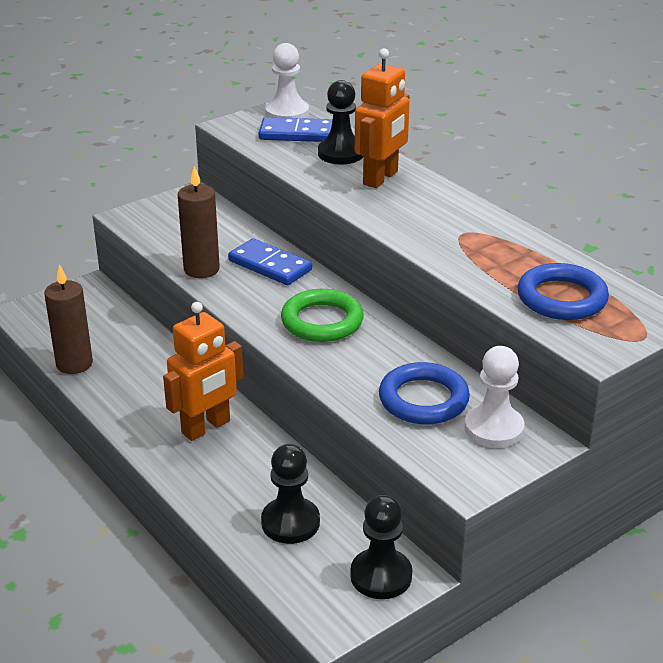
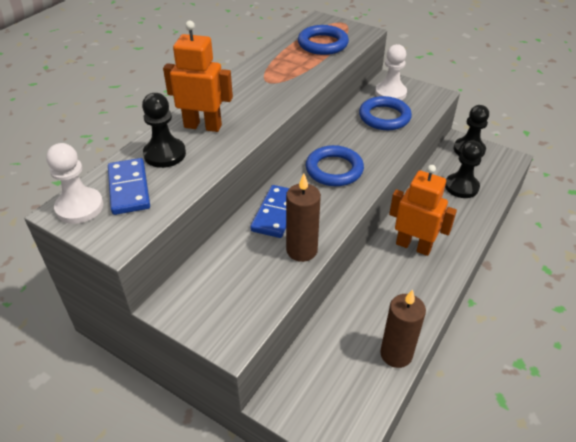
camera: 110 degrees left, 10 degrees up
green ring [281,289,364,342] -> blue ring [306,145,364,186]

